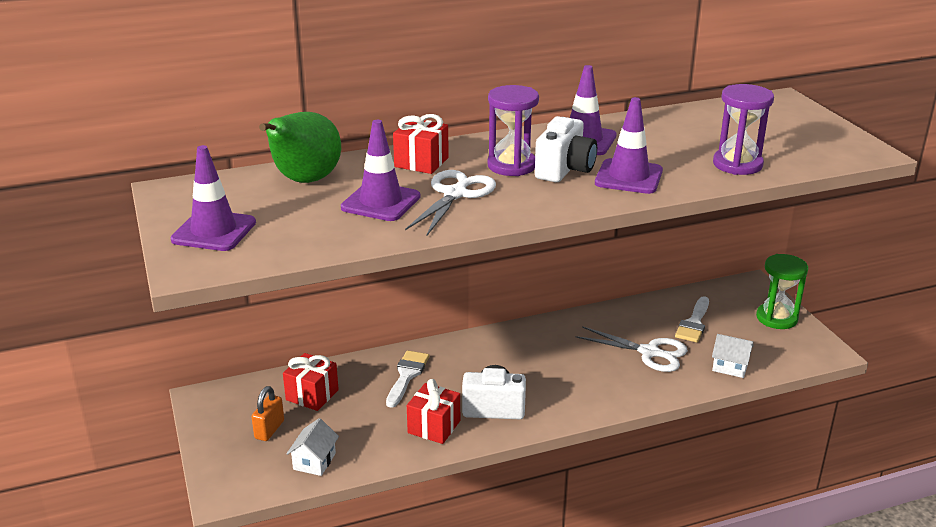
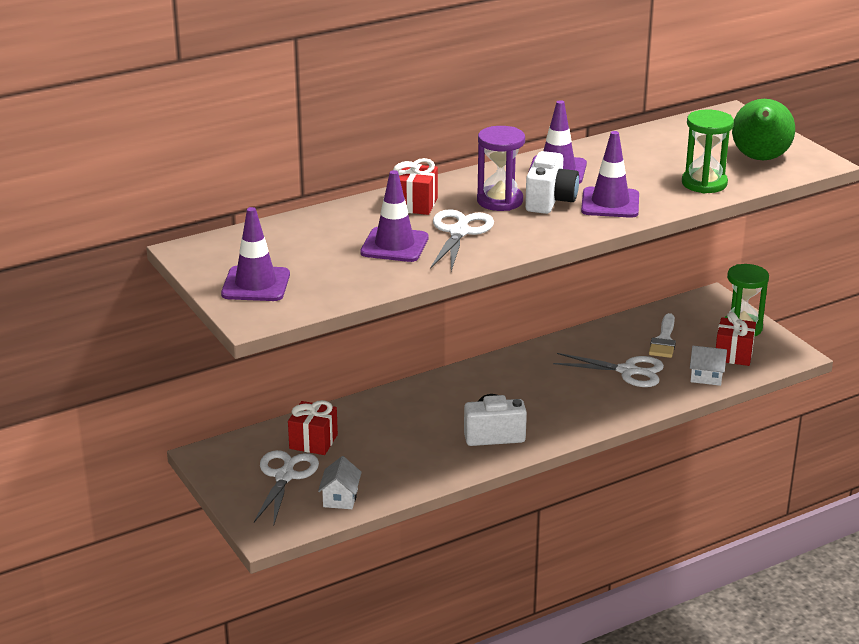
camera: 10 degrees left, 0 degrees up
orange padlock [252,386,284,441] -> white scissors [254,450,319,524]
green pear [259,112,341,183] -> green pear moved to [732,99,795,160]
white brush [386,351,429,408] -> none
red gift [407,379,460,444] -> red gift moved to [716,312,756,366]
purple hourglass [713,84,774,175] -> green hourglass [682,110,734,193]

